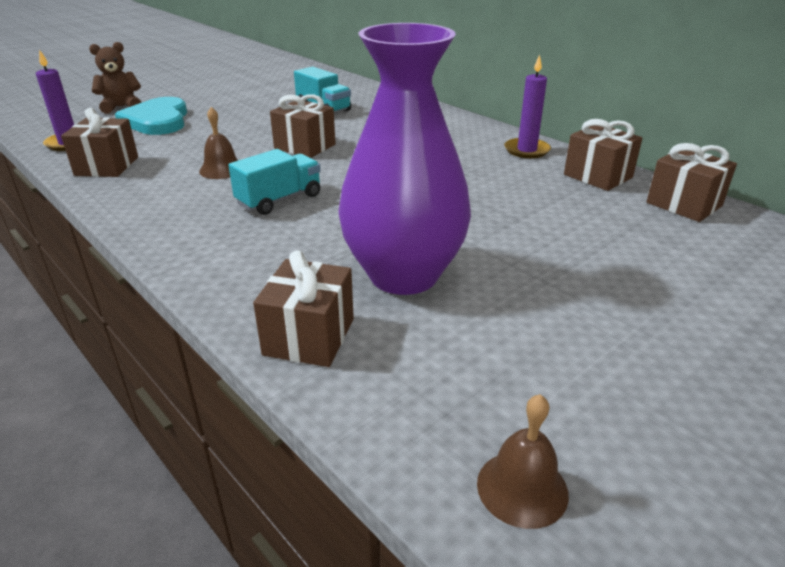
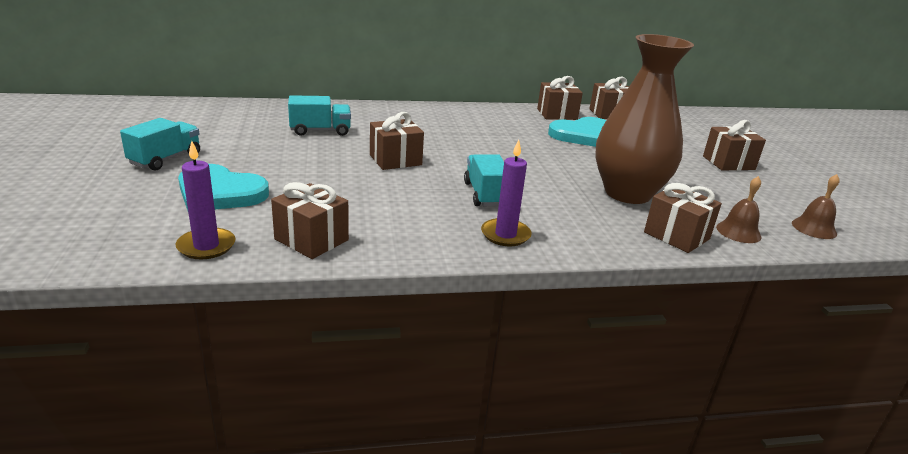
camera: 60 degrees left, 5 degrees down
brown teddy bear [89,42,142,114] -> none
brown bell [199,107,238,179] -> brown bell moved to [716,176,761,243]
purple vase [338,23,471,295] -> brown vase [595,34,694,204]
purple candle [504,55,551,158] -> purple candle moved to [481,140,532,246]
none -> turquoise truck [120,118,200,170]
none -> turquoise heart [548,117,606,147]
none -> brown gift [703,120,766,170]

